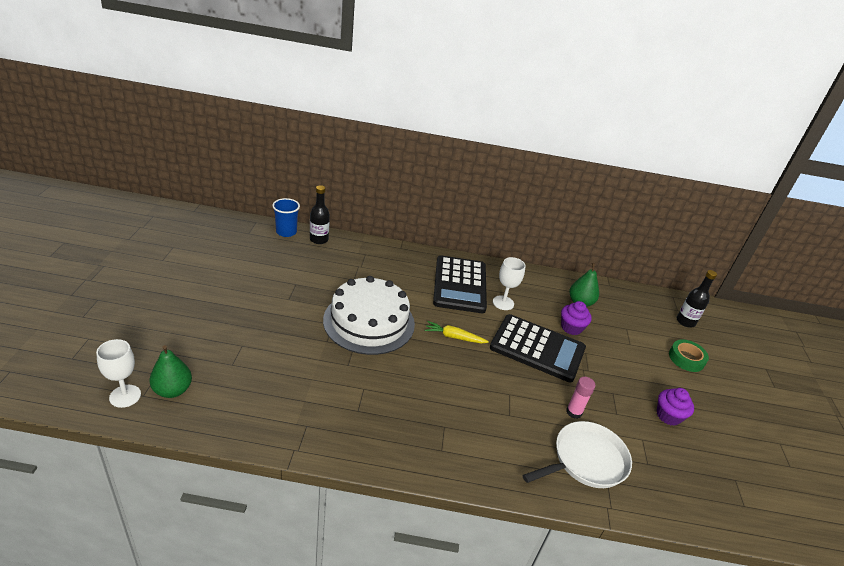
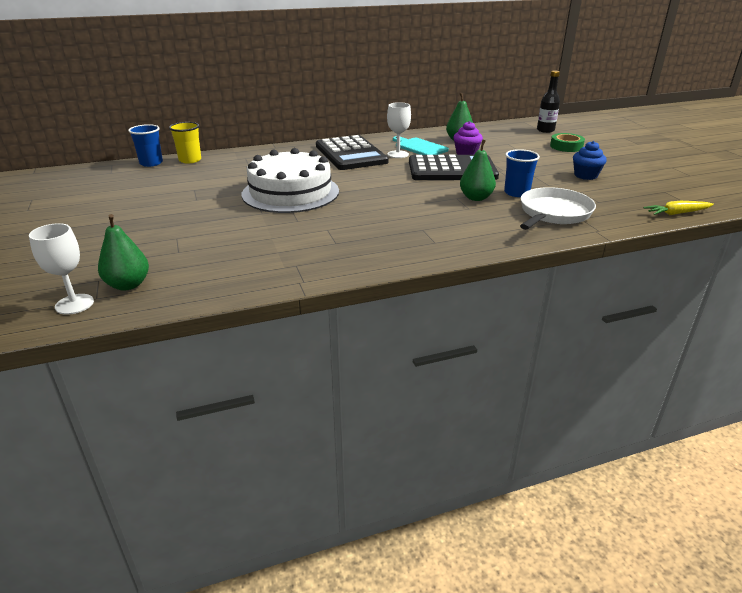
camera: 20 degrees left, 5 degrees down
black bottle [310,185,330,244] -> yellow cup [169,122,201,164]
yellow carrot [425,321,489,343] -> yellow carrot moved to [644,201,714,215]
pink glue stick [566,377,595,419] -> blue cup [504,149,540,197]
purple cupcake [657,388,694,426] -> blue cupcake [573,141,607,180]
none -> turquoise cutting board [393,136,449,155]
none -> green pear [460,140,496,201]

